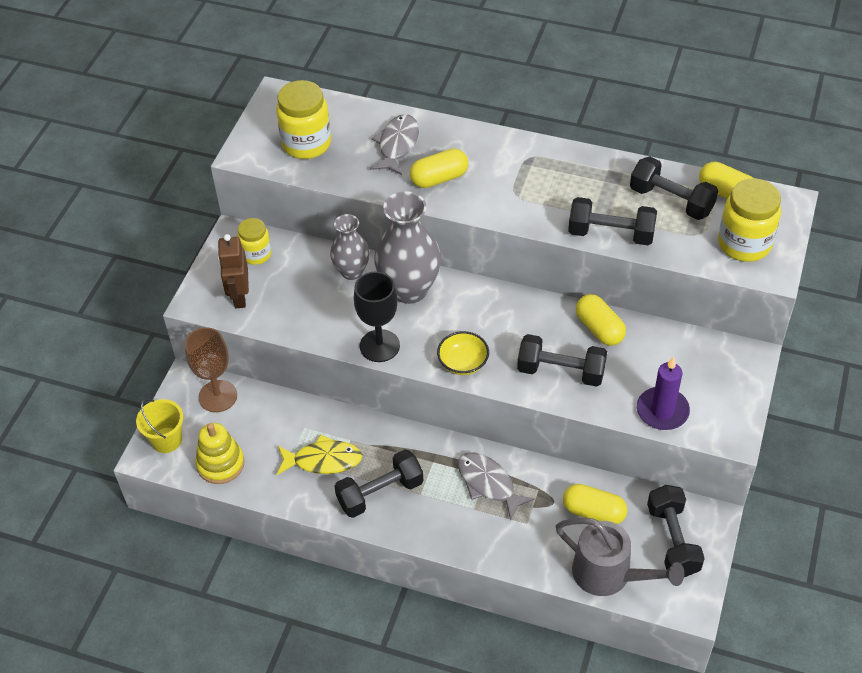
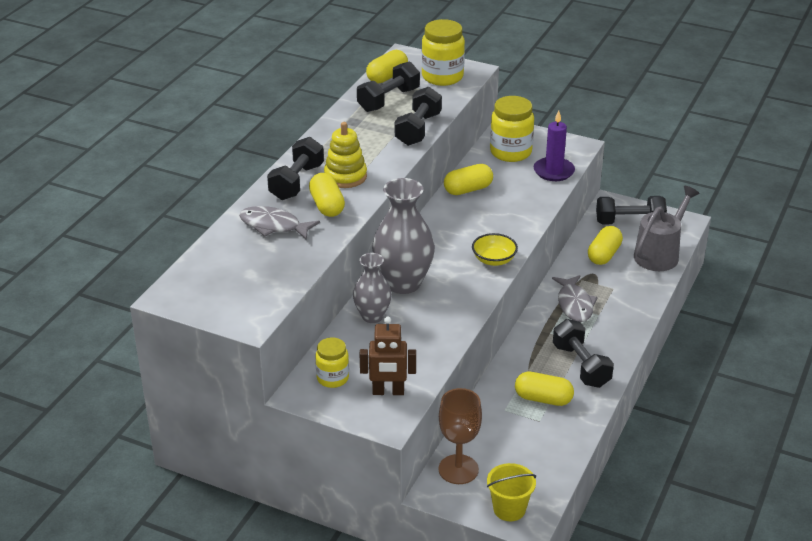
camera: 85 degrees left, 15 degrees down
yellow stacking toy [195,423,245,484] -> yellow stacking toy moved to [324,122,367,188]
yellow jar [276,80,331,159] -> yellow jar moved to [490,96,534,162]
yellow fish [276,435,362,475] -> yellow capsule [515,372,574,406]
black goblet [354,271,400,362] -> none
grey fish [458,452,535,521] -> grey fish turned 60 degrees counterclockwise [552,275,598,322]
black dumbbell [517,334,607,387] -> black dumbbell moved to [267,137,324,200]

